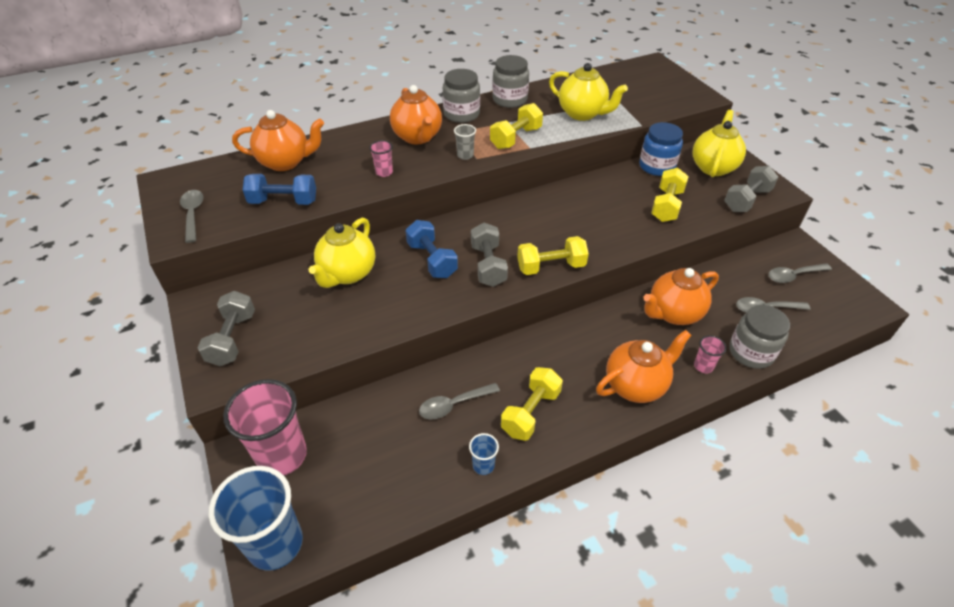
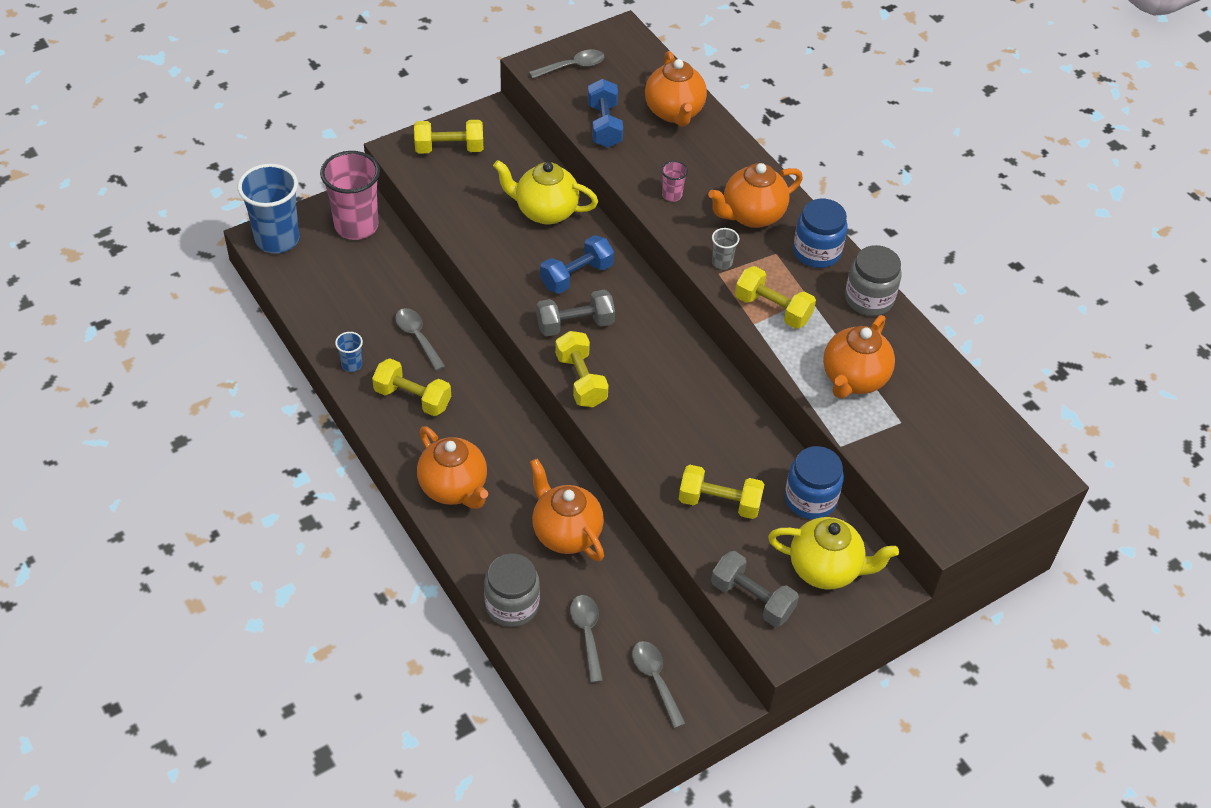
camera: 80 degrees right, 5 degrees up
grey dumbbell [197,291,255,366] -> yellow dumbbell [414,120,483,154]
grey jar [443,69,480,123] -> blue jar [793,199,848,268]
yellow teapot [549,63,628,121] -> orange teapot [823,315,895,399]
pink cup [694,335,727,373] -> none

